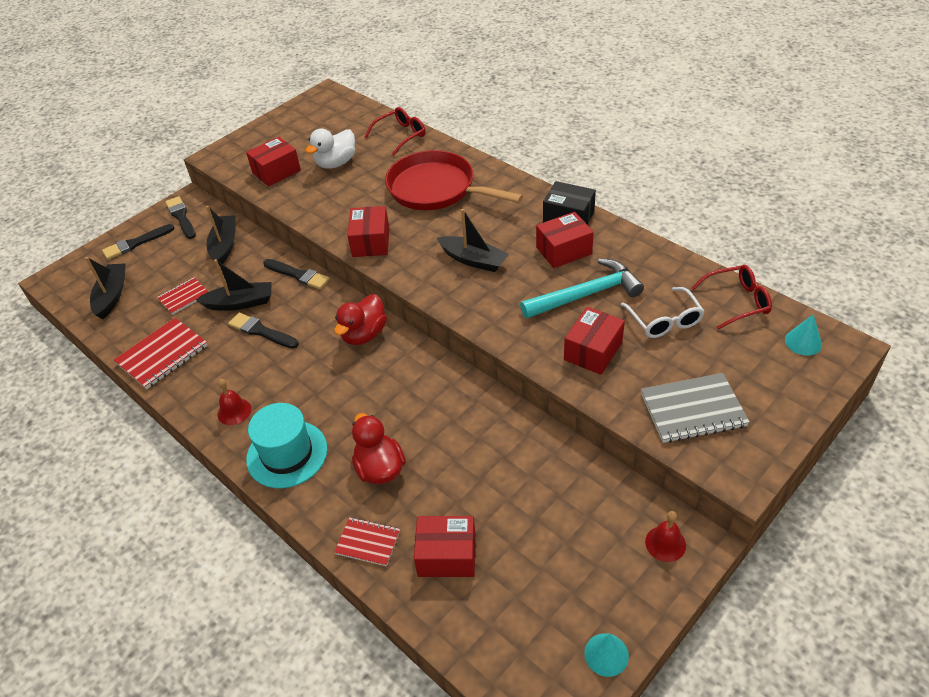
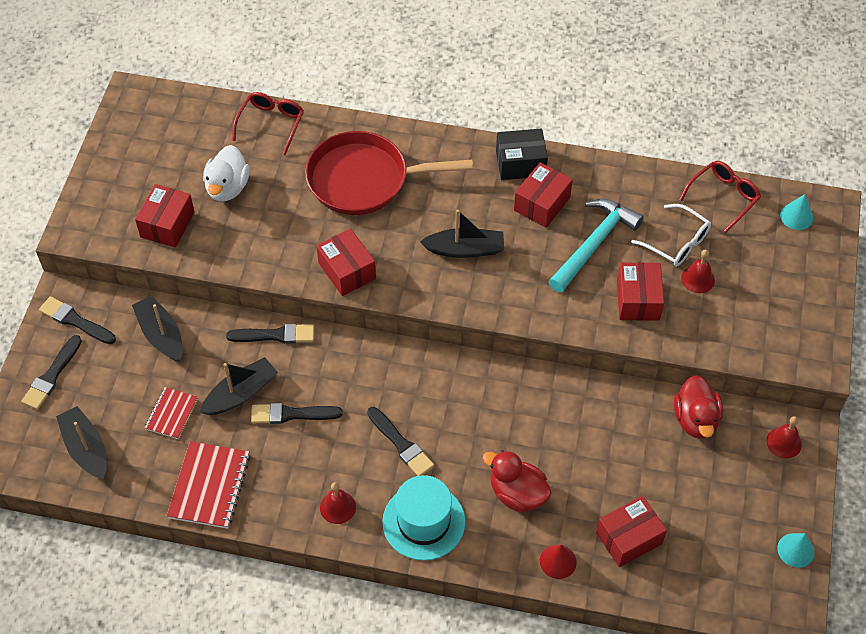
camera: 35 degrees left, 10 degrees up
red duck [334,294,387,345] -> red duck moved to [674,375,723,439]
red notebook [334,517,400,566] -> red cone [540,544,577,579]
grey notebook [641,373,750,443] -> none
none -> black brush [367,407,434,476]
none -> red bell [681,249,715,293]

